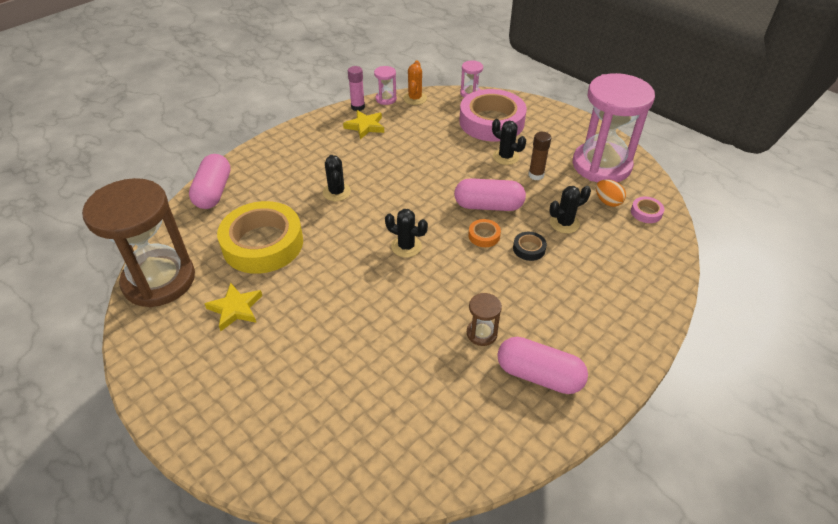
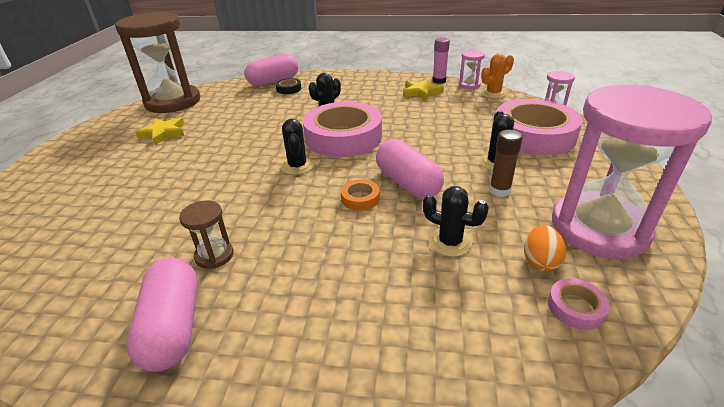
camera: 55 degrees right, 10 degrees down
yellow tape [217,201,303,274] -> none
black tape [513,232,547,261] -> black tape moved to [276,78,301,94]
none -> pink tape [303,102,382,157]

